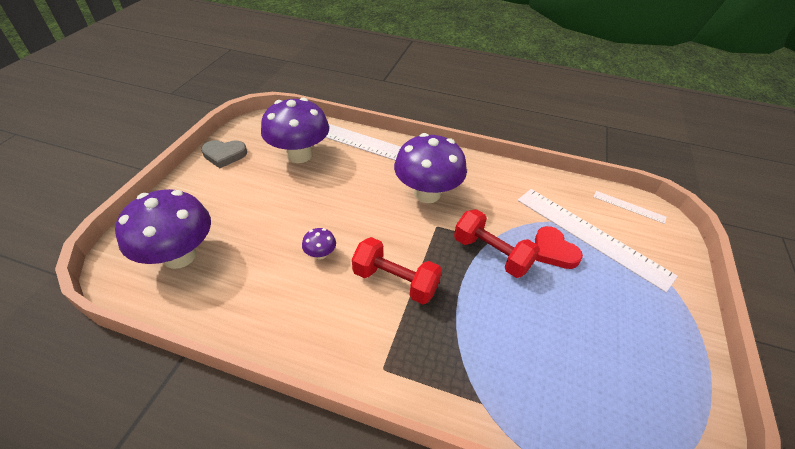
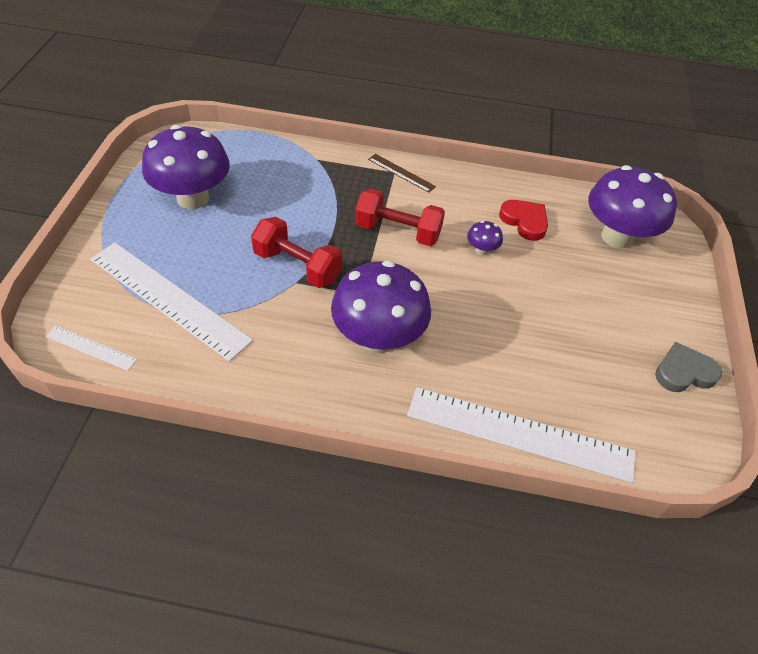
camera: 170 degrees right, 5 degrees up
purple mushroom [261,98,329,163] -> purple mushroom moved to [142,125,230,209]
red heart [535,226,583,269] -> red heart moved to [499,200,548,241]
none -> brown ruler [368,154,436,193]

